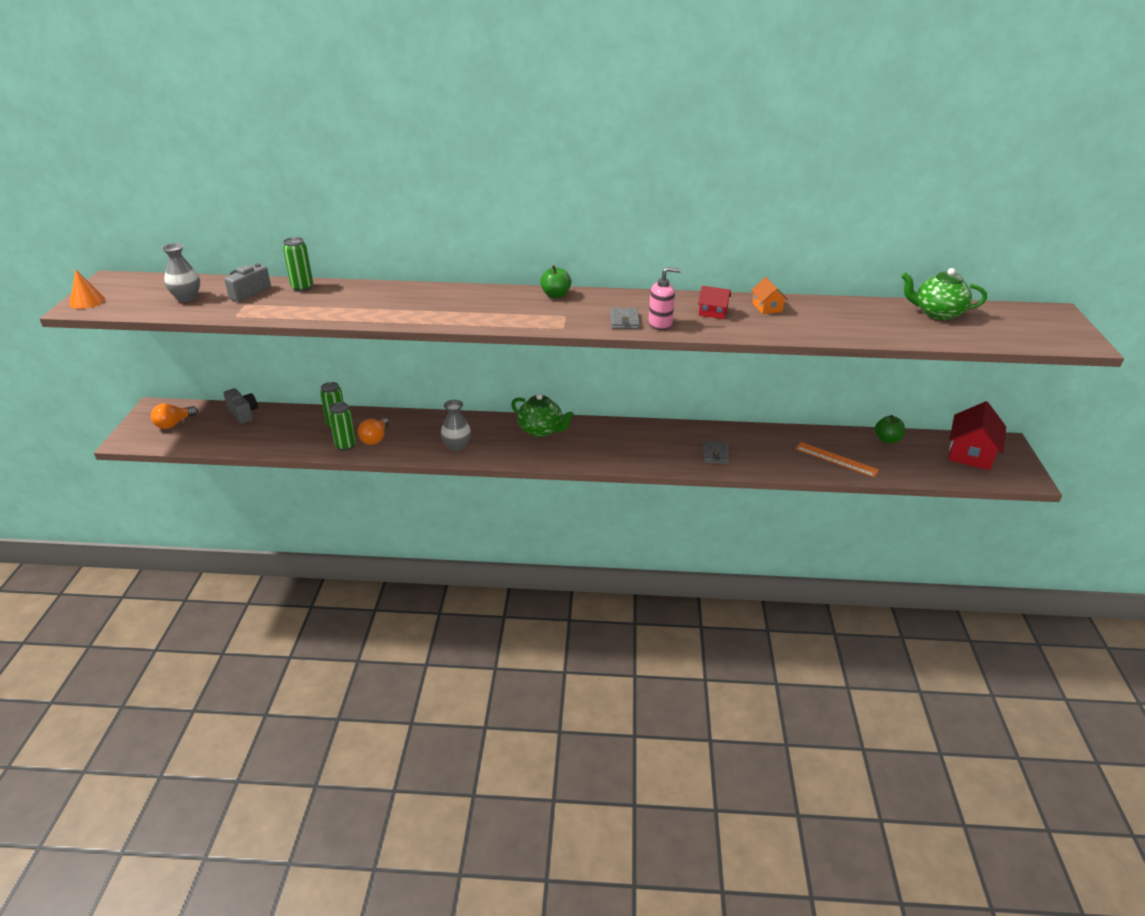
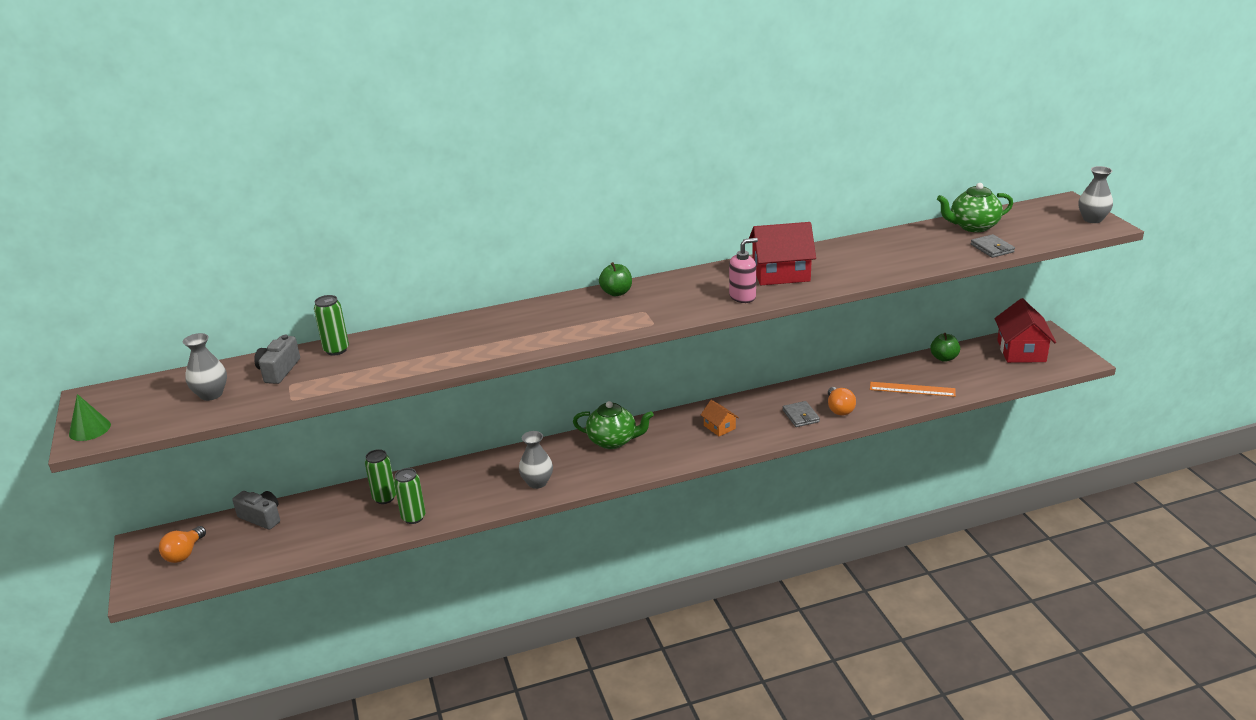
camera: 20 degrees left, 5 degrees down
orange cone [70,270,105,309] -> green cone [69,394,111,441]
orange light bulb [358,418,389,445] -> orange light bulb moved to [828,387,856,415]
grey wallet [610,308,640,329] -> grey wallet moved to [971,234,1015,258]
red house [698,286,731,319] -> red house [749,222,816,285], size x1.94
orange house [751,277,788,314] -> orange house moved to [701,400,739,436]
none -> grey vase [1078,166,1113,223]

